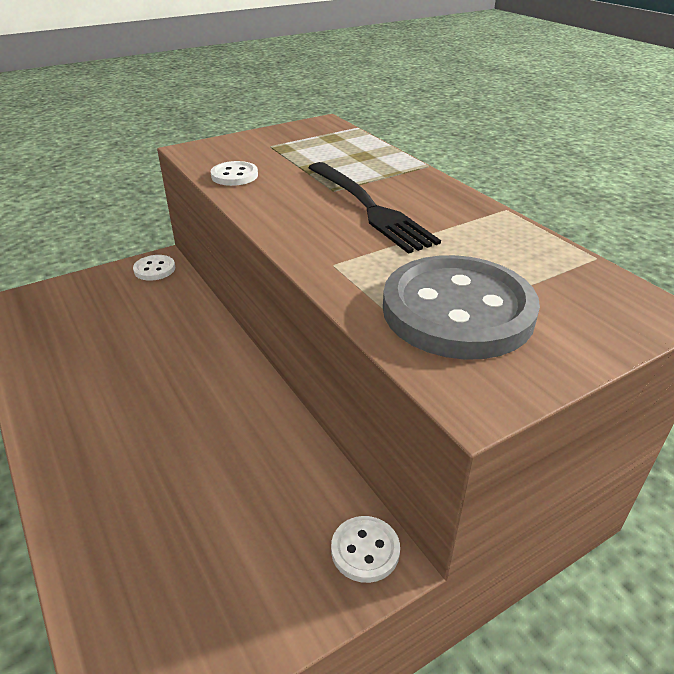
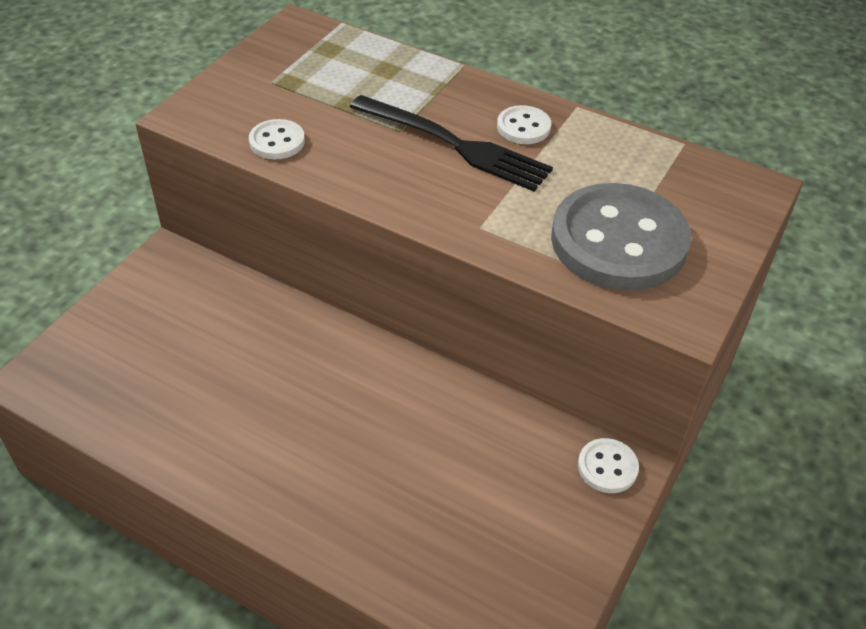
camera: 30 degrees left, 10 degrees up
white button [133,255,175,281] -> white button moved to [497,105,551,144]

